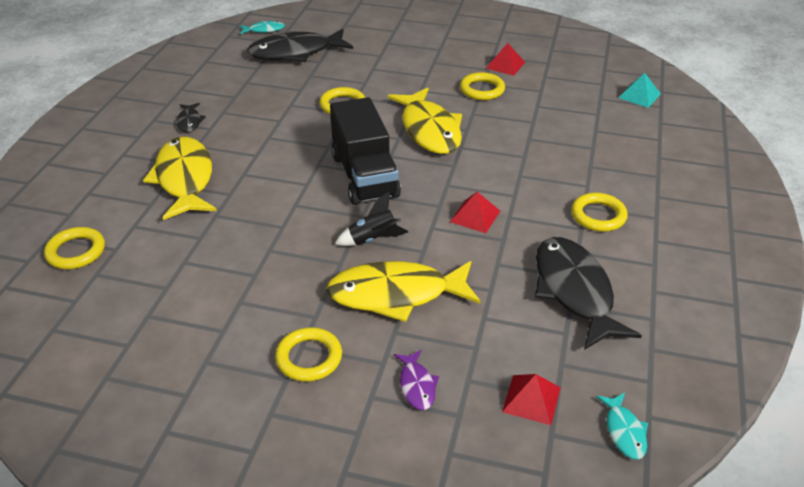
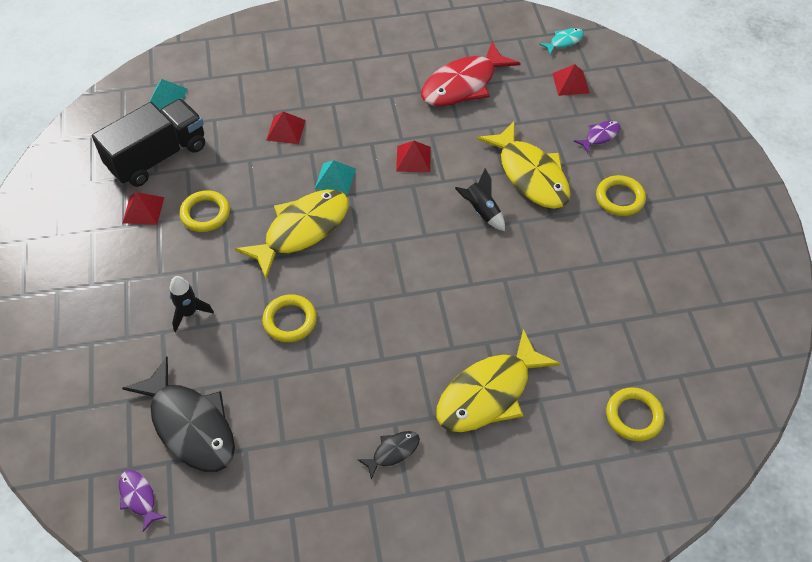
camera: 115 degrees left, 15 degrees up
turquoise fish [240,21,285,34] -> purple fish [119,470,167,532]
black truck [330,97,401,205] -> black truck moved to [92,99,205,187]
black fish [535,237,642,350] -> red fish [421,42,521,106]
yellow ring [571,193,628,232] -> none
none -> black rocket [169,276,214,332]
none -> red pyramid [266,111,306,144]
none -> turquoise pyramid [314,160,356,194]

